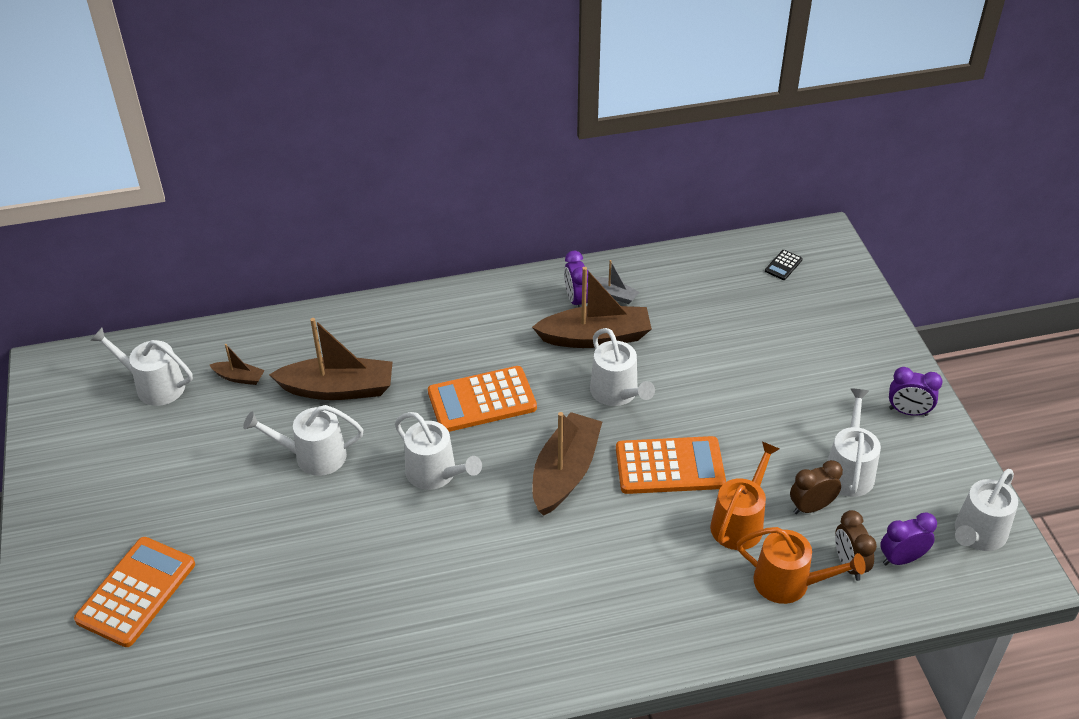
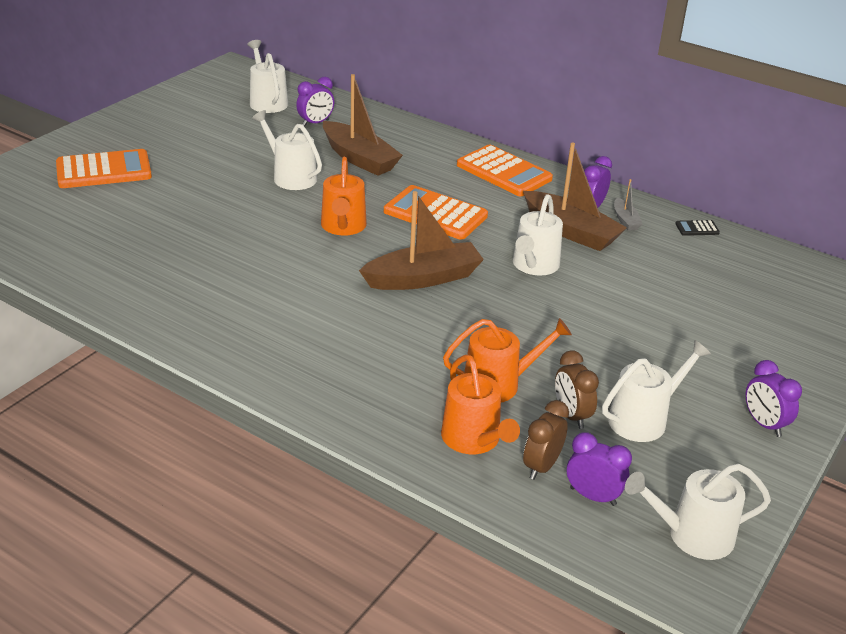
camera: 45 degrees right, 10 degrees down
brown boat [210,344,265,385] -> purple clock [296,77,334,127]
white watering can [395,412,482,490] -> orange watering can [321,157,367,236]
orange calculator [616,436,726,494] -> orange calculator moved to [457,145,553,196]
black calculator [765,250,803,280] -> black calculator moved to [675,220,720,236]
brown clock [790,460,843,514] -> brown clock turned 135 degrees counterclockwise [555,351,599,429]

